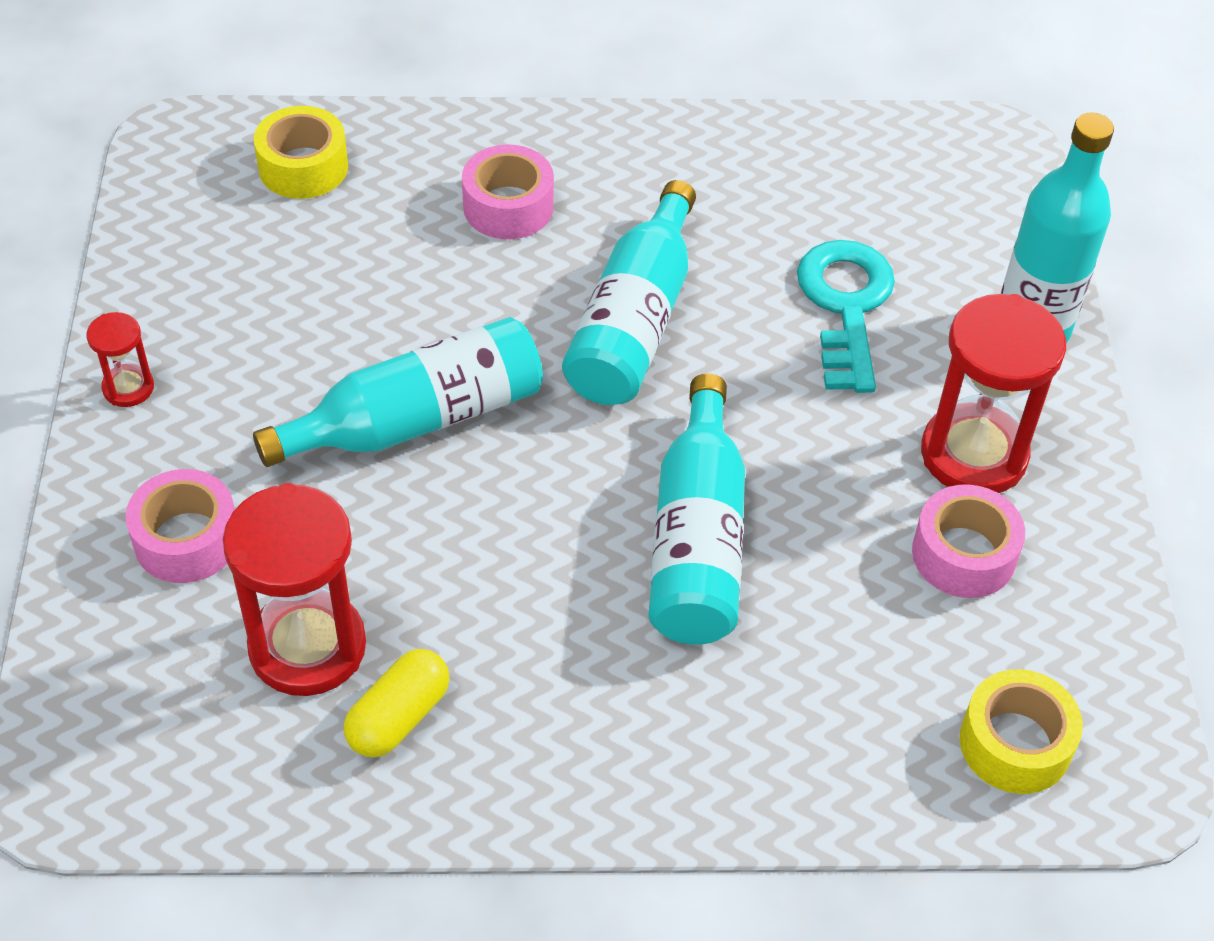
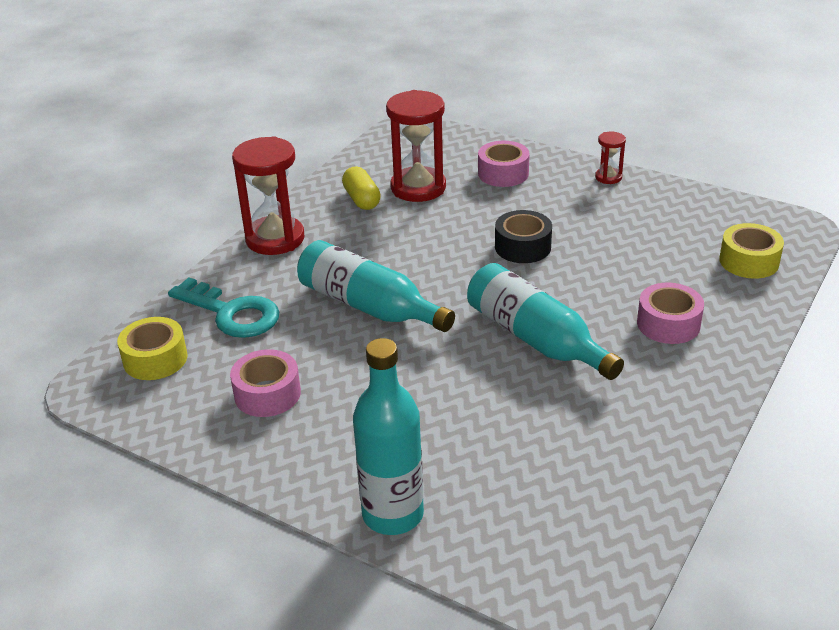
camera: 125 degrees right, 15 degrees down
turquoise bottle [253,317,543,467] -> black tape [495,210,552,263]
turquoise key [797,240,895,393] -> turquoise key moved to [168,277,280,338]
red hourglass [921,294,1066,493] -> red hourglass moved to [232,136,304,255]

